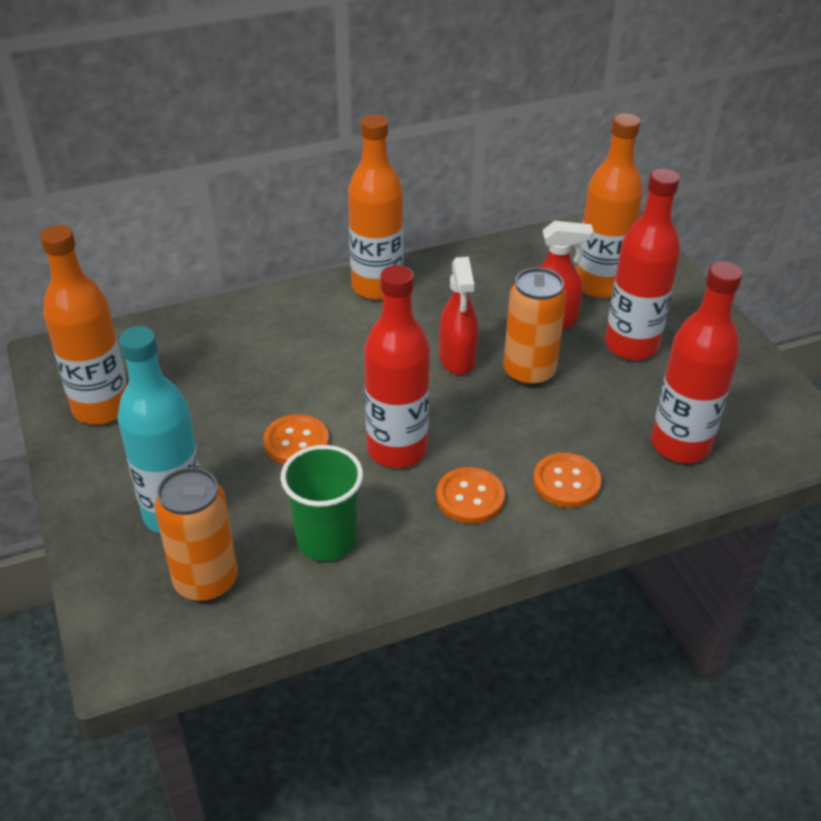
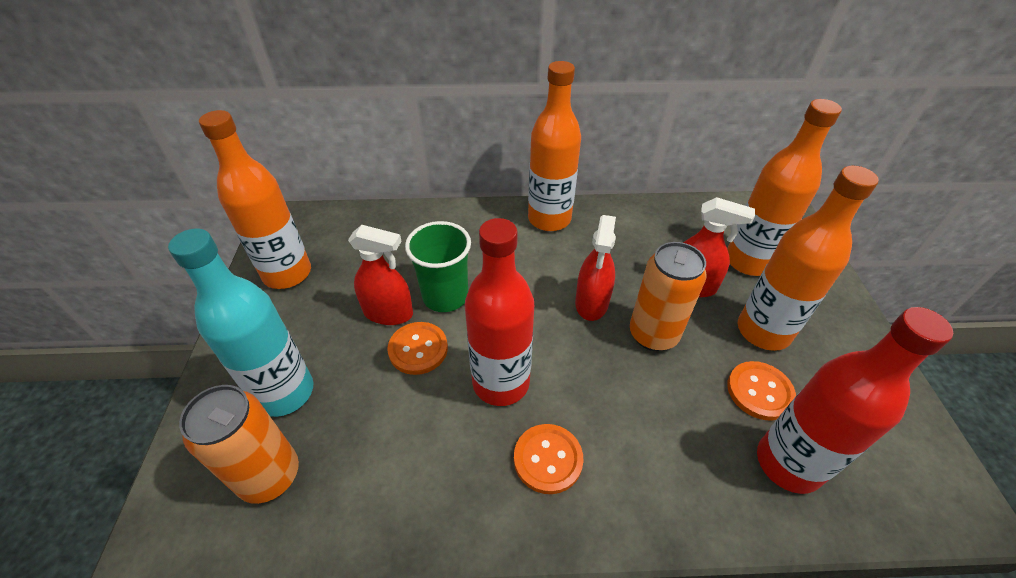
camera: 20 degrees right, 5 degrees up
green cup [281,445,363,561] -> green cup moved to [405,221,471,312]
orange button [533,453,602,508] -> orange button moved to [727,361,796,421]
red bottle [605,169,681,360] -> orange bottle [738,166,879,351]
none -> red spray bottle [348,225,413,325]

